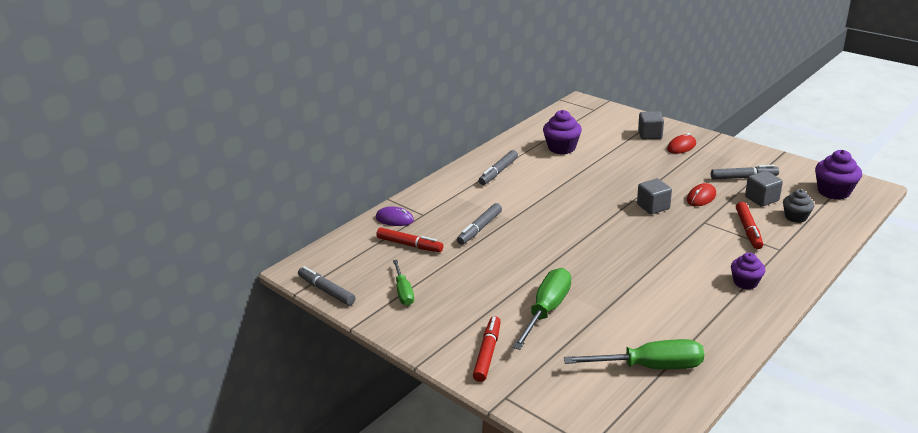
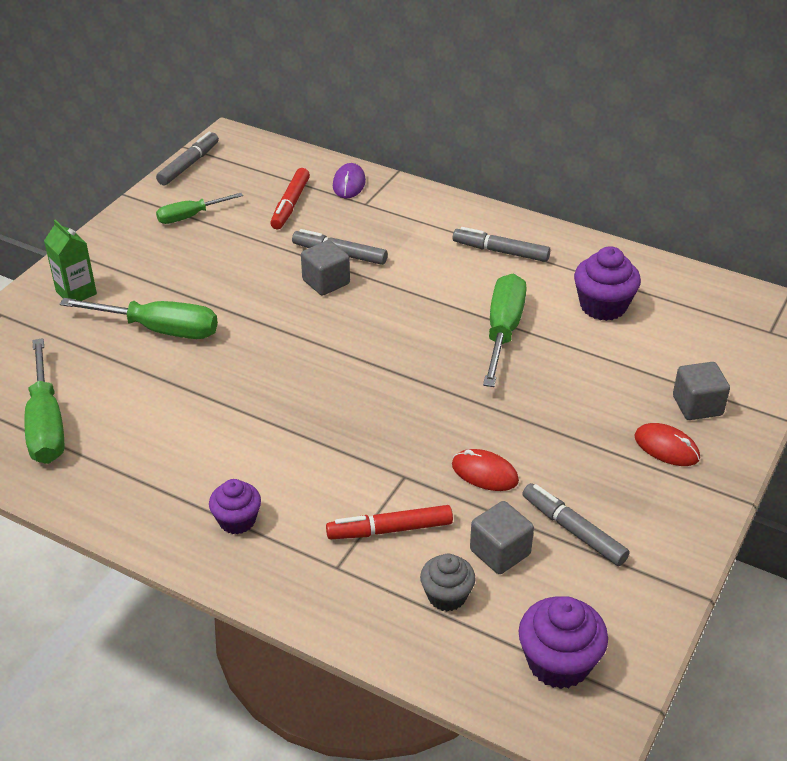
camera: 75 degrees right, 10 degrees up
red marker [473,316,501,382] -> green carton [44,220,97,301]
grey cube [637,179,672,214] -> grey cube moved to [301,240,350,296]
grey marker [711,165,779,180] -> grey marker turned 150 degrees clockwise [522,483,630,566]
none -> green screwdriver [483,274,527,387]

